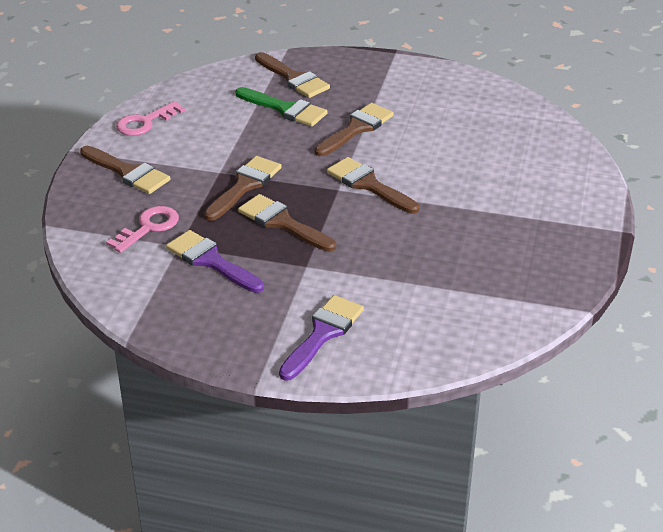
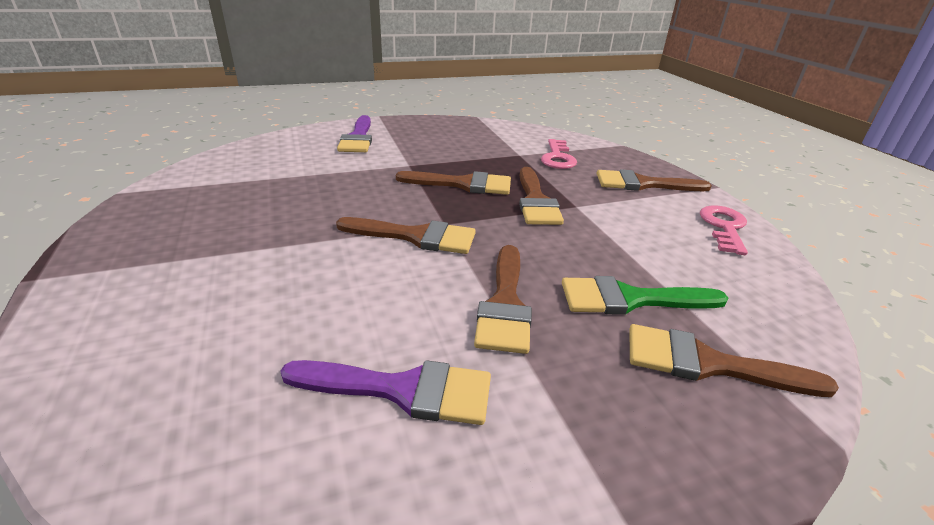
camera: 145 degrees right, 5 degrees down
purple brush [166,230,264,293] -> purple brush moved to [280,360,491,425]

